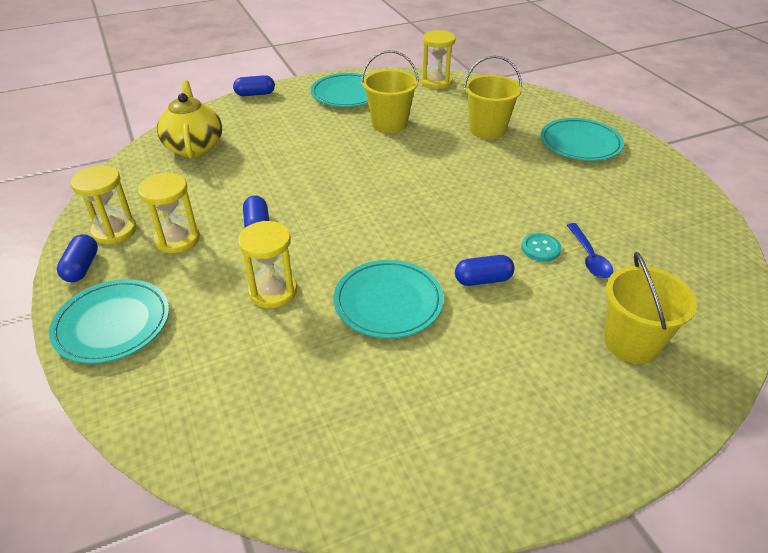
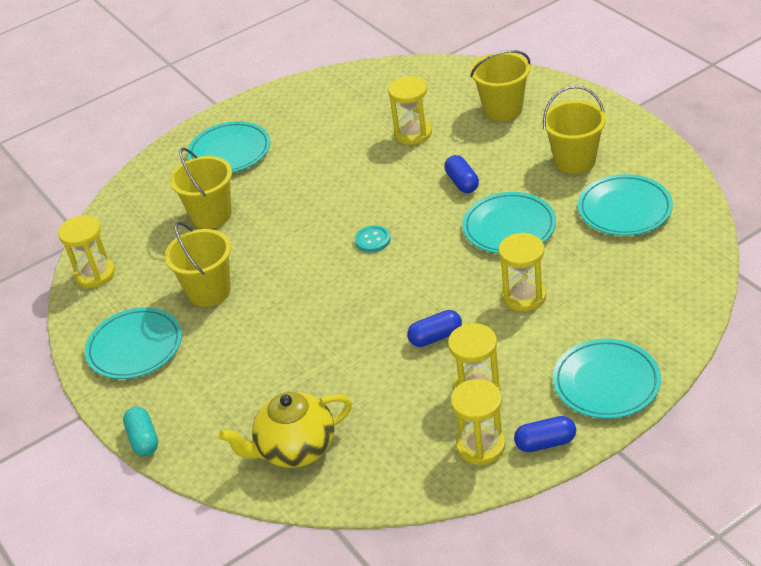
camera: 95 degrees left, 0 degrees up
blue capsule [233,75,275,96] -> turquoise capsule [123,407,158,456]
turquoise button [521,233,561,262] -> turquoise button moved to [355,225,391,252]
blue spoon [567,223,613,278] -> yellow hourglass [388,76,432,145]
none -> yellow bucket [542,86,606,174]
none -> turquoise plate [578,174,673,236]

